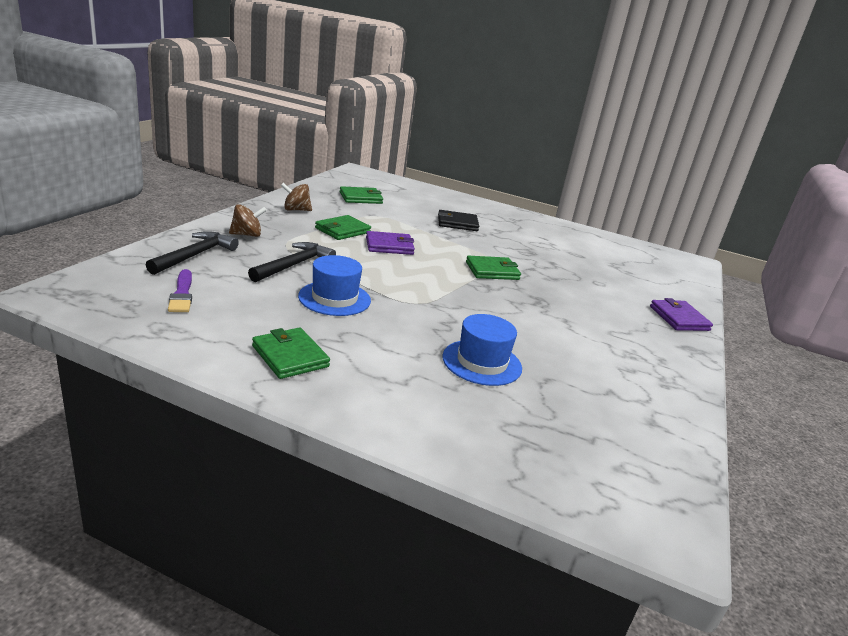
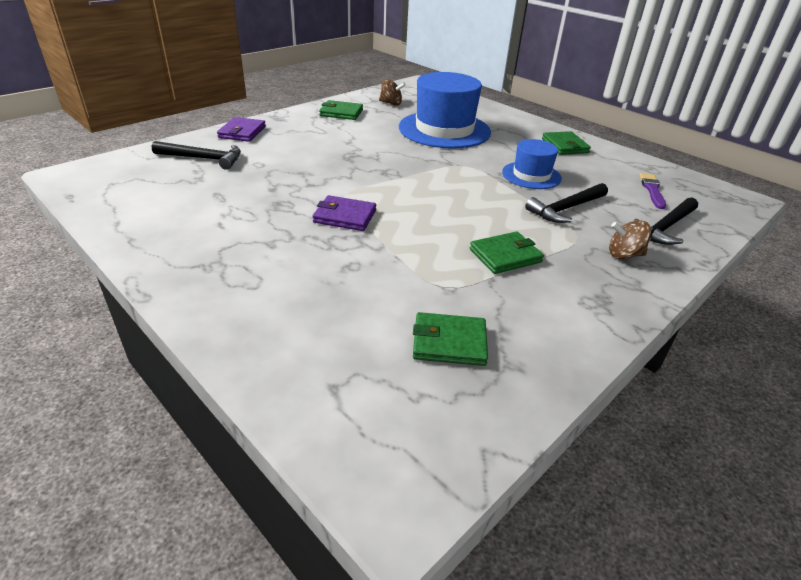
camera: 155 degrees left, 10 degrees up
brown spinning top [281,183,312,211] -> brown spinning top moved to [379,79,405,106]
purple wallet [366,231,415,255] -> purple wallet moved to [313,195,376,231]
black wallet [438,210,479,231] -> none
blue hat [442,314,522,386] -> blue hat [399,72,491,149], size x1.82
green wallet [466,256,521,280] -> green wallet moved to [319,100,363,120]
none -> black hammer [152,141,241,170]

